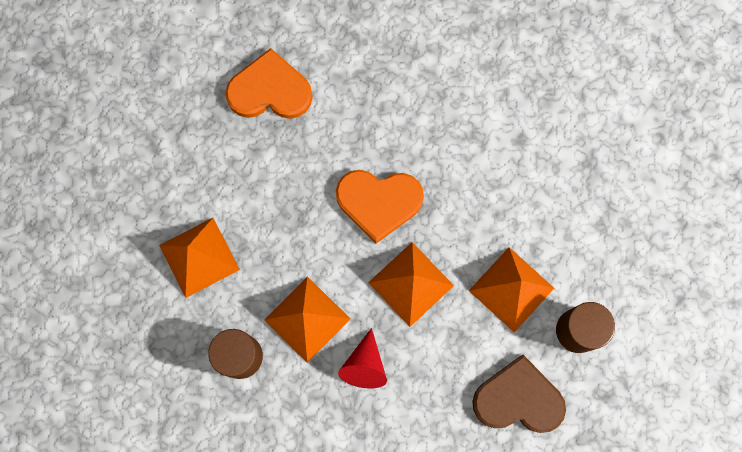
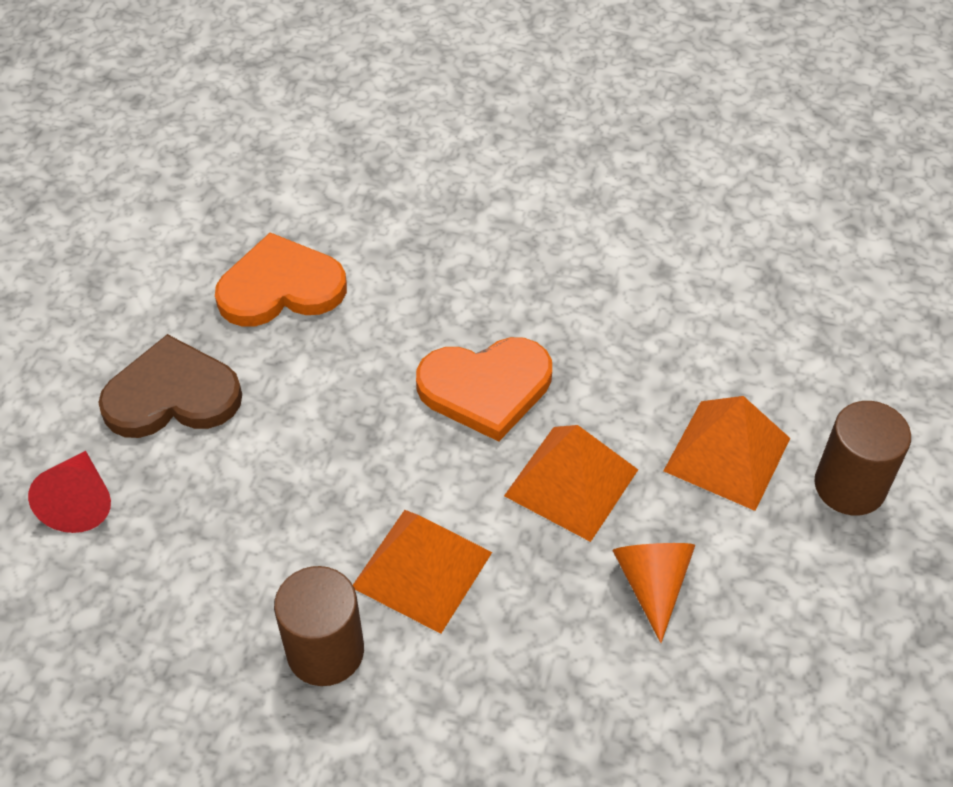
camera: 15 degrees left, 25 degrees down
orange pyramid [159,218,240,298] -> none
red cone [338,328,387,389] -> red cone moved to [28,451,111,533]
brown heart [472,355,566,433] -> brown heart moved to [98,334,242,438]
none -> orange cone [612,543,695,643]

